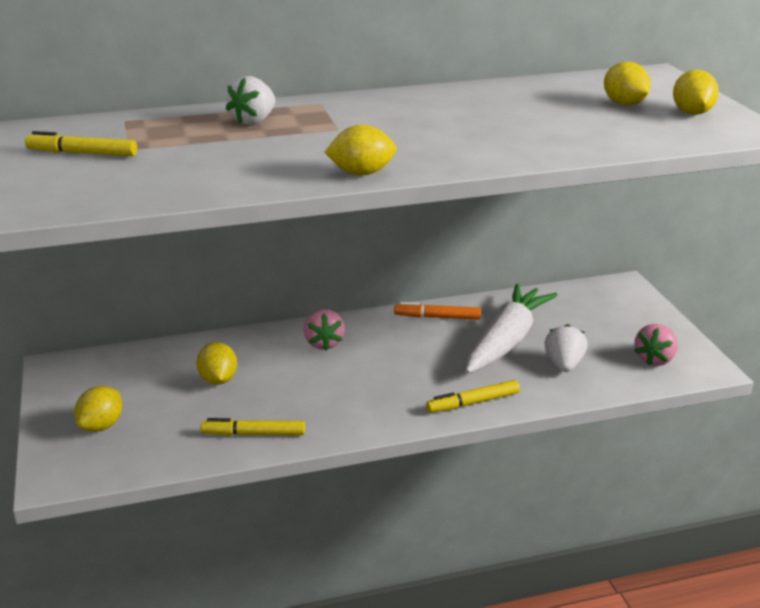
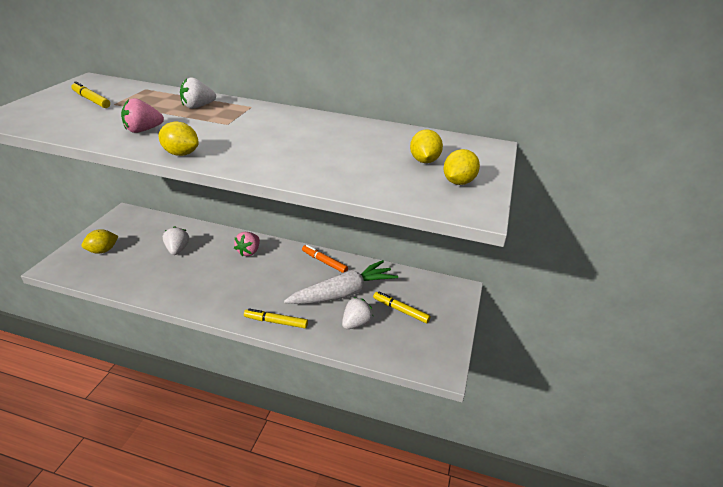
camera: 30 degrees right, 5 degrees up
yellow lemon [196,342,237,385] -> white strawberry [163,226,189,255]
yellow marker [200,418,305,436] -> yellow marker moved to [373,291,430,323]
pink strawberry [634,324,678,366] -> pink strawberry moved to [121,98,164,133]

